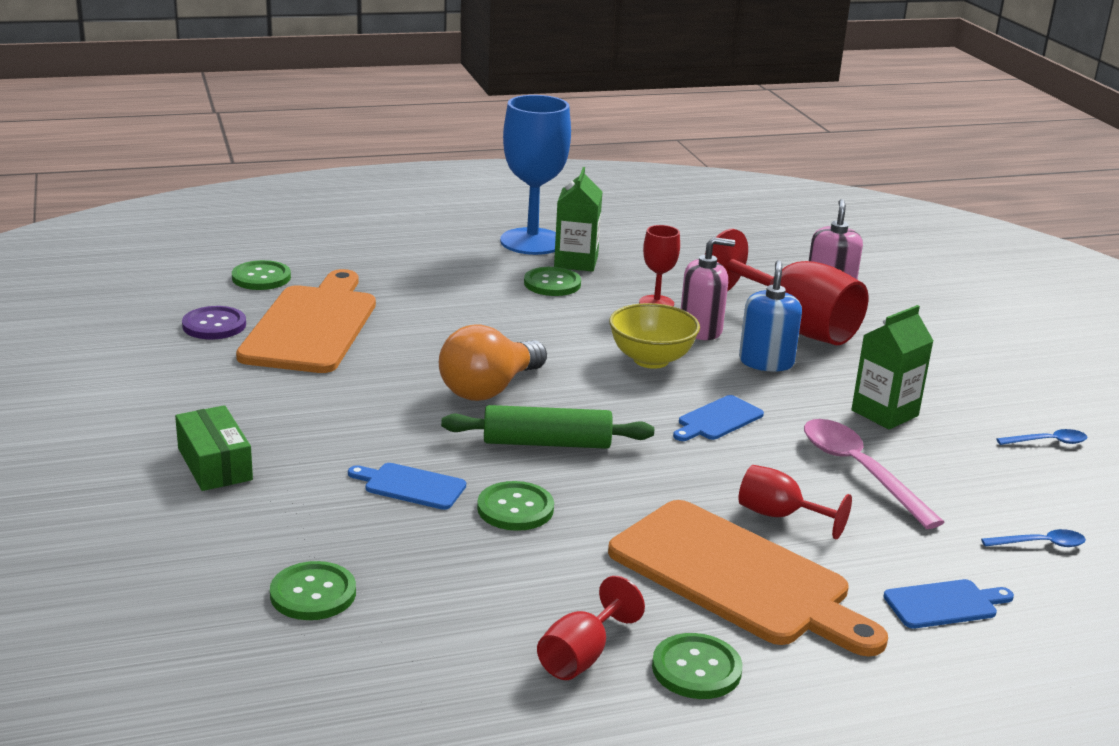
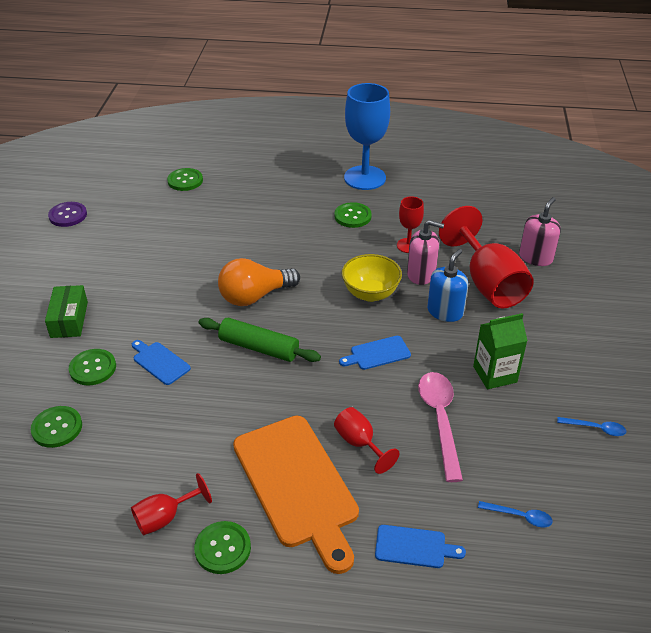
camera: 25 degrees right, 15 degrees up
purple button [182,306,246,339] -> purple button moved to [48,202,87,227]
orange cutting board [236,269,376,373] -> none
green button [477,481,554,531] -> green button moved to [69,349,116,385]
green carton [554,167,602,272] -> none

